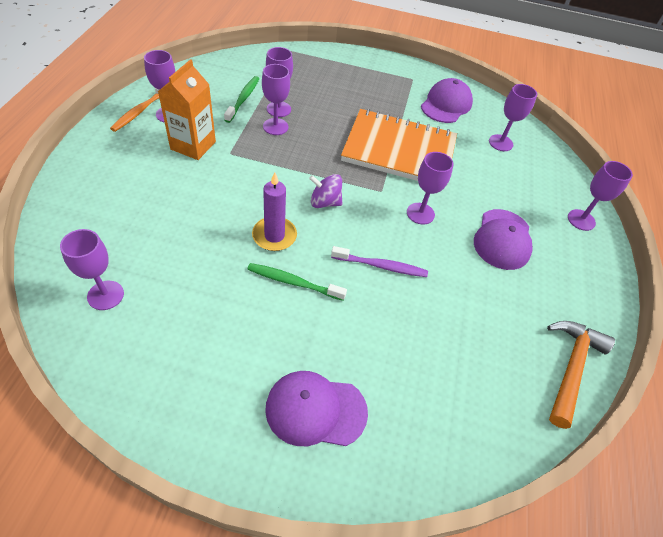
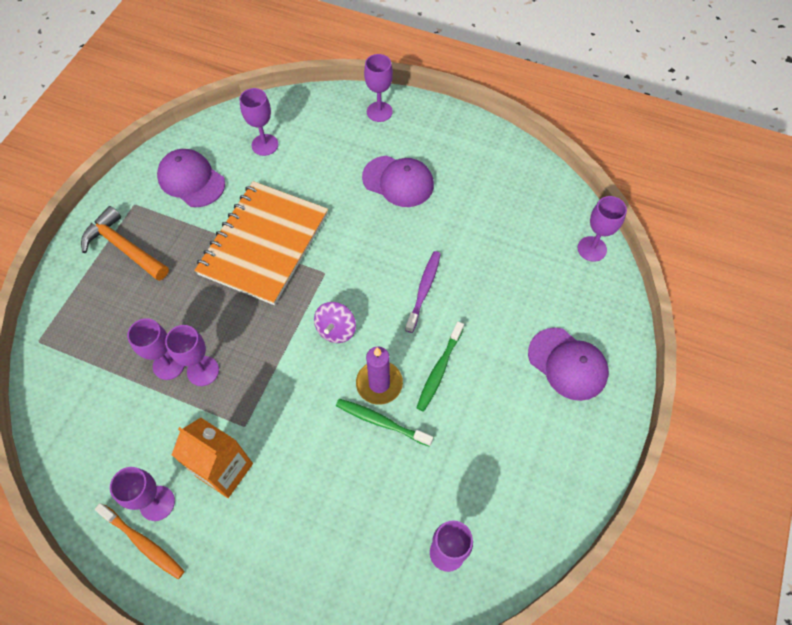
camera: 75 degrees left, 10 degrees up
green toothbrush [224,76,260,123] -> green toothbrush moved to [336,399,433,447]
purple cap [265,371,368,446] -> purple cap turned 60 degrees counterclockwise [528,328,609,401]
purple goblet [407,152,453,224] -> purple goblet moved to [578,196,627,262]
orange hammer [547,321,615,429] -> orange hammer moved to [81,206,169,281]

